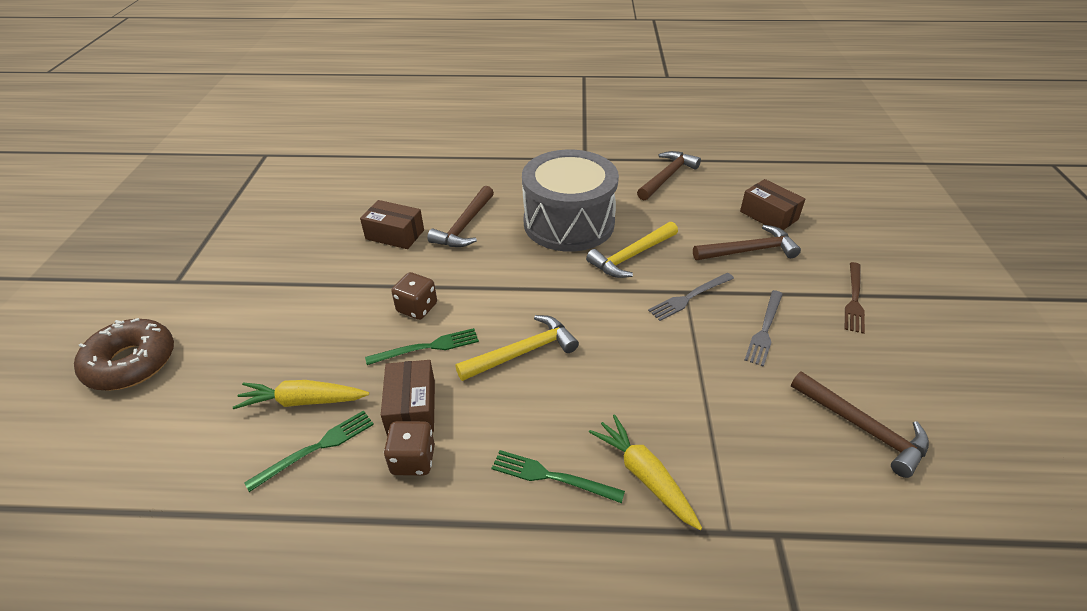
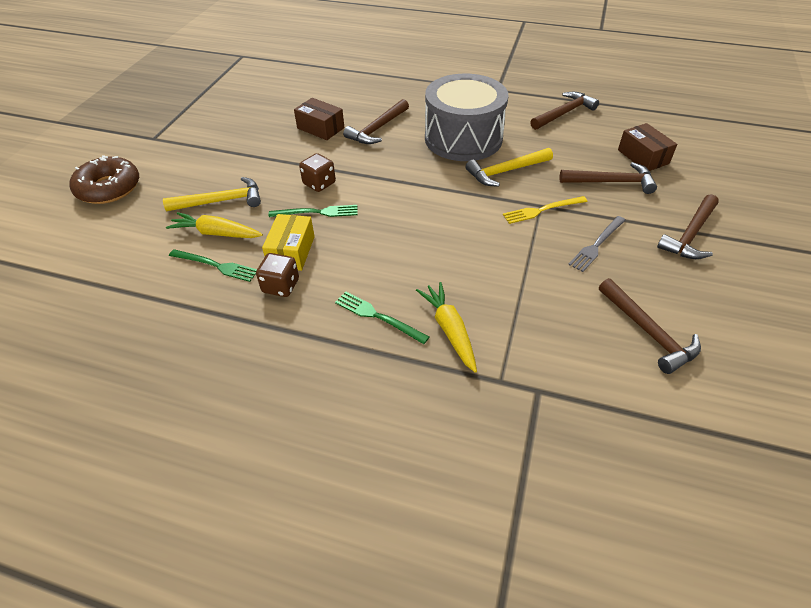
camera: 15 degrees right, 5 degrees up
green fork [244,410,374,492] -> green fork turned 45 degrees clockwise [169,249,257,282]
brown box [381,360,435,436] -> yellow box [262,214,315,271]
yellow hammer [455,315,579,381] -> yellow hammer moved to [163,177,261,211]
grey fork [648,273,734,321] -> yellow fork [503,196,588,224]
brown fork [845,262,865,334] -> brown hammer [657,194,719,259]

